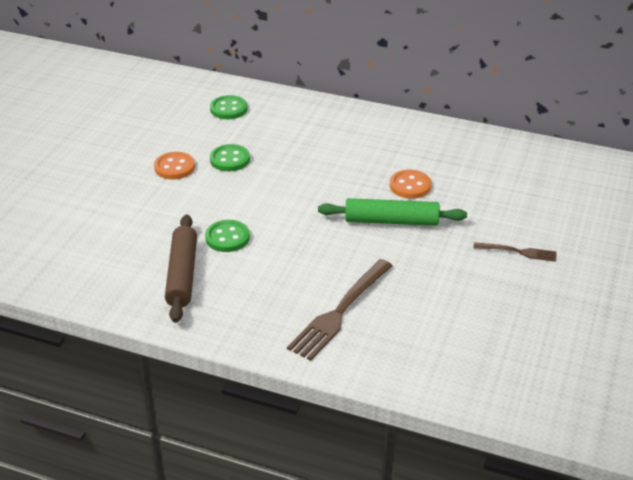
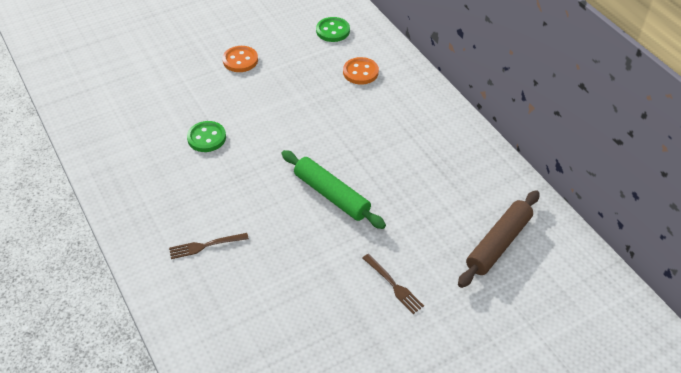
camera: 40 degrees right, 10 degrees up
brown rolling pin [165,215,197,323] -> brown rolling pin moved to [458,190,540,288]
green button [210,144,250,171] -> none
brown fork [287,259,393,361] -> brown fork [169,233,249,259], size x0.55
orange button [390,170,431,199] -> orange button moved to [343,57,379,85]

